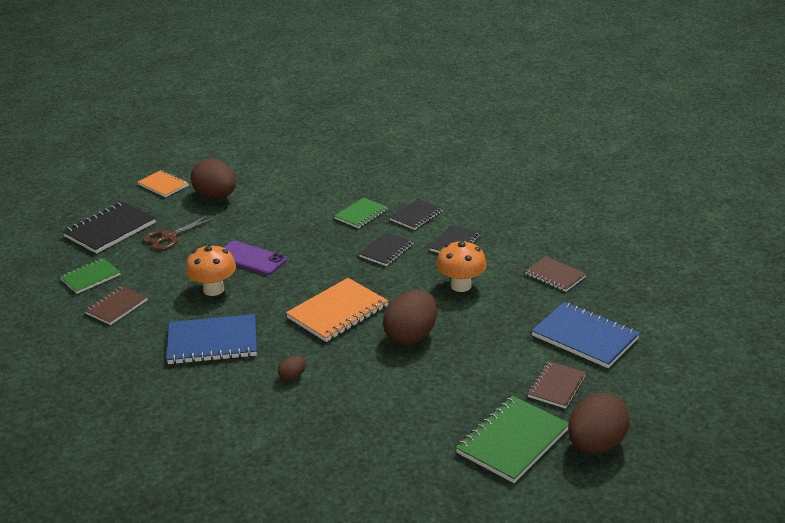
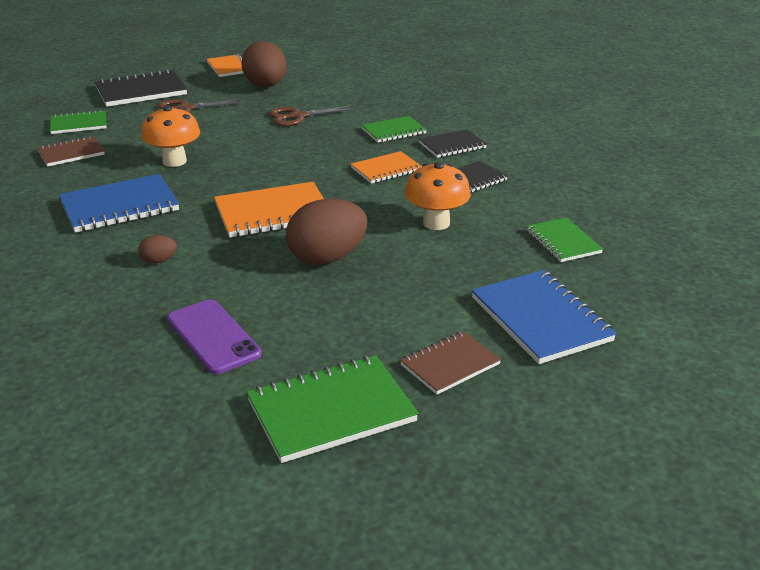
camera: 25 degrees right, 0 degrees up
blue notebook [166,314,257,364] -> blue notebook turned 45 degrees counterclockwise [59,174,179,233]
purple phone [223,241,287,275] -> purple phone moved to [167,299,262,374]
black notebook [359,232,414,266] -> orange notebook [351,151,422,184]
brown notebook [525,256,586,292] -> green notebook [526,217,603,262]
brown egg [568,393,630,454] -> none
none -> brown scissors [269,105,358,126]

